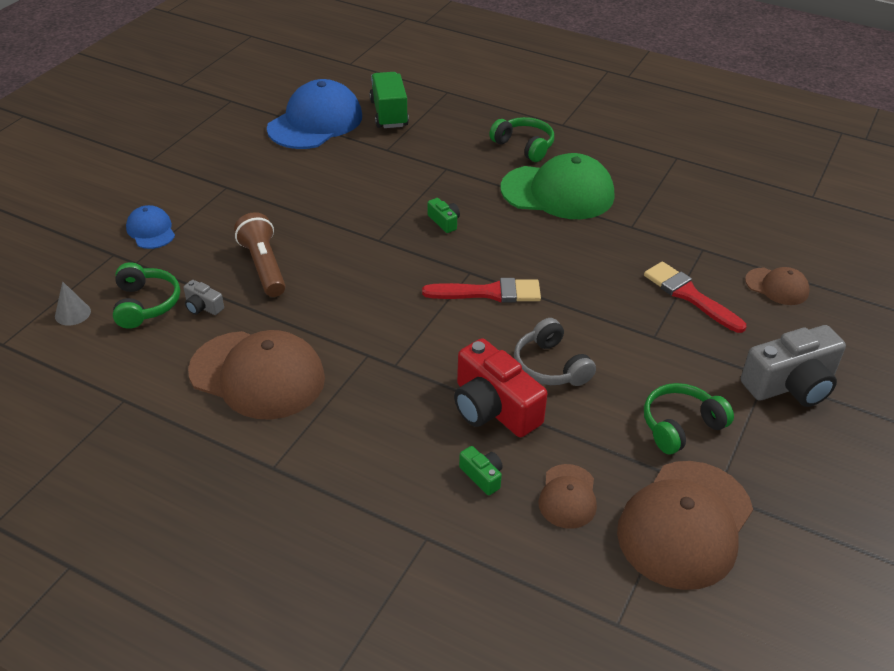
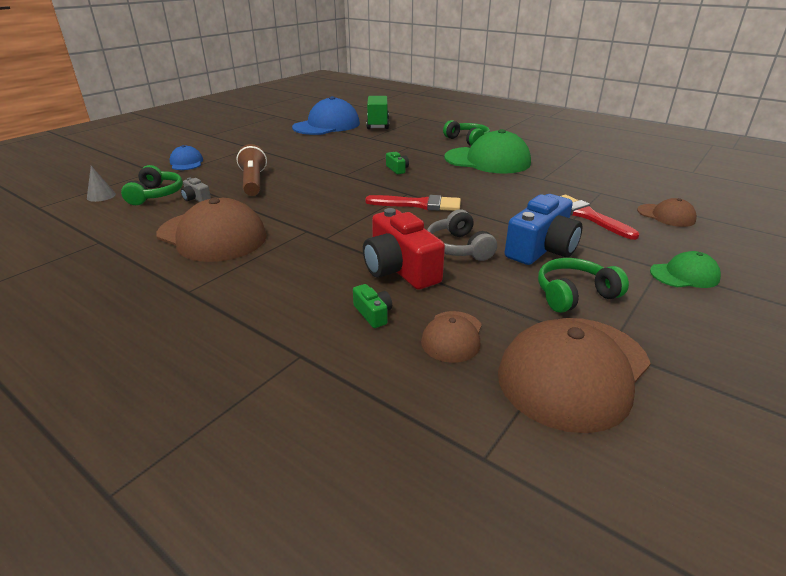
camera: 10 degrees right, 10 degrees down
grey camera [741,325,846,407] -> green cap [650,251,721,288]
none -> blue camera [505,194,582,265]

